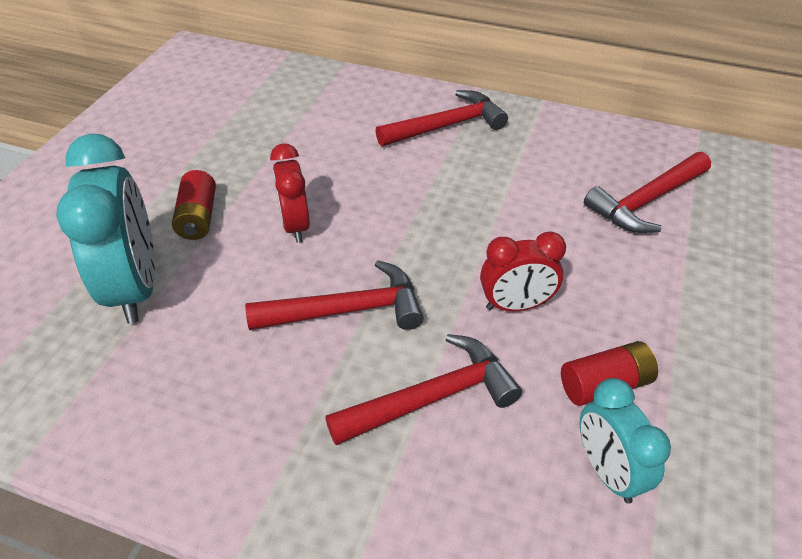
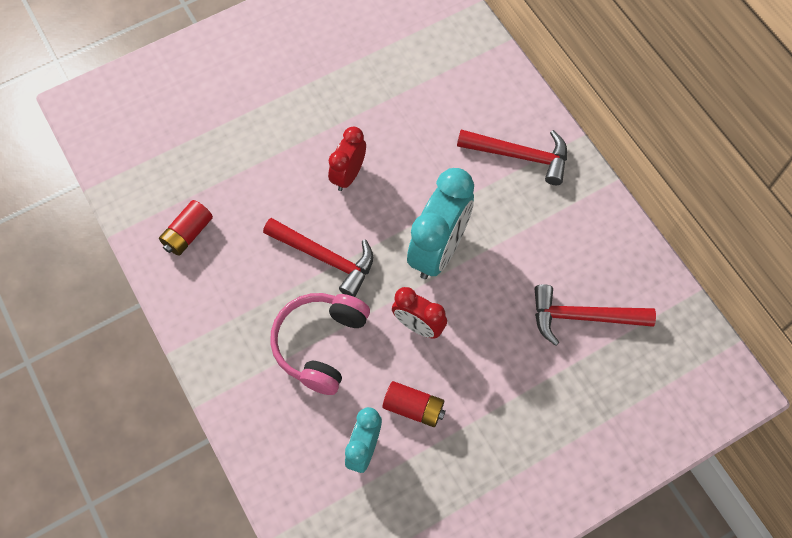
camera: 40 degrees right, 20 degrees up
turquoise clock [56,134,155,324] -> turquoise clock moved to [407,168,474,279]
red battery [172,170,216,240] -> red battery moved to [159,200,213,256]
red hammer [325,334,522,445] -> pink headphones [270,293,370,395]

